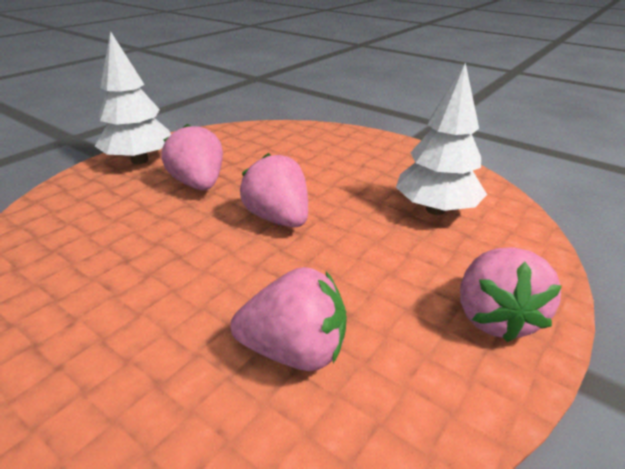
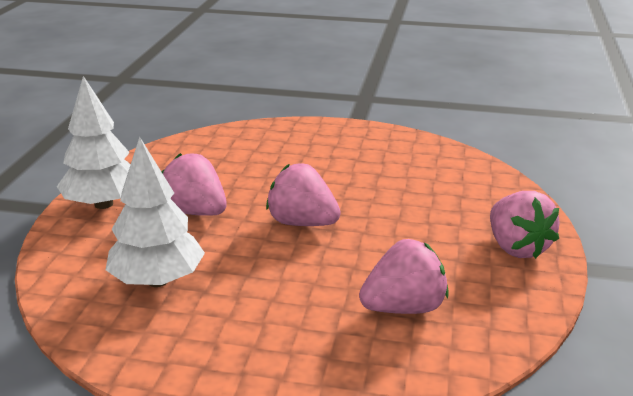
camera: 25 degrees left, 5 degrees down
white tree [396,63,487,215] -> white tree moved to [106,137,205,287]

